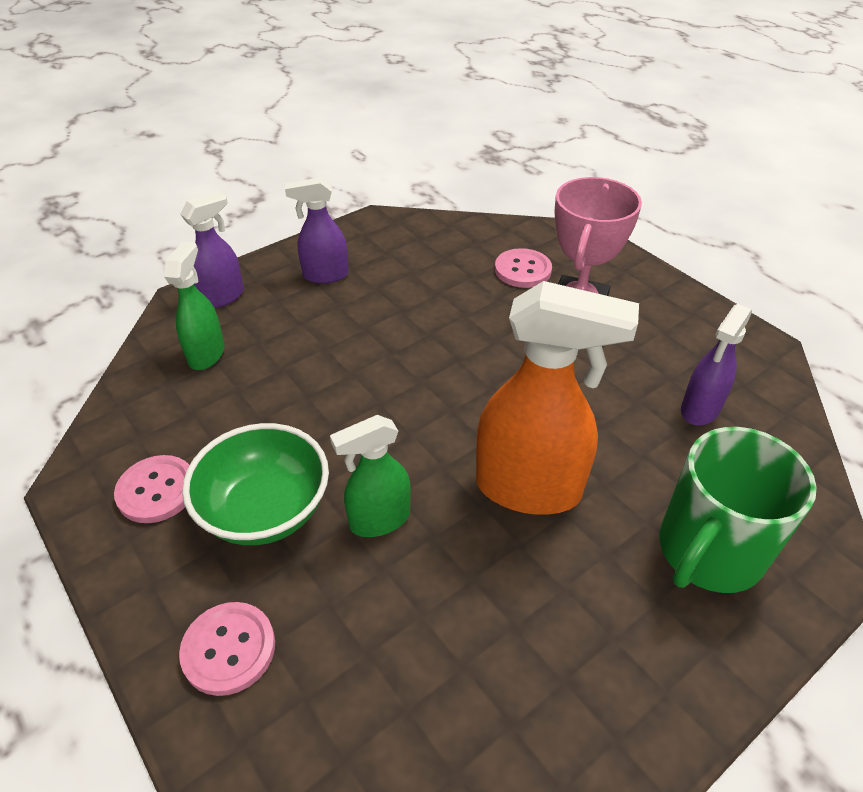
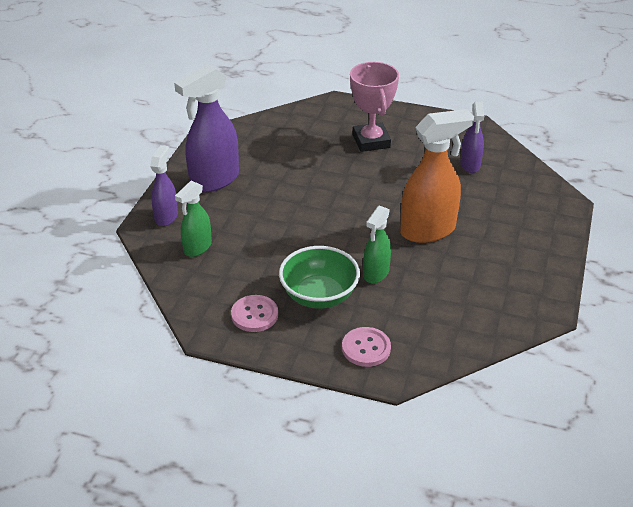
camera: 35 degrees left, 5 degrees down
green spray bottle [164,241,225,370] -> green spray bottle turned 120 degrees counterclockwise [175,181,212,257]
purple spray bottle [285,178,349,284] -> purple spray bottle [174,64,239,192], size x1.73
pink button [495,248,552,288] -> none
green mug [659,427,817,593] -> none

